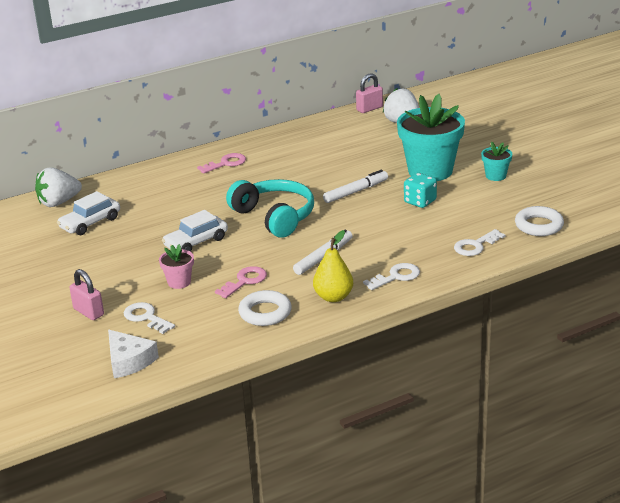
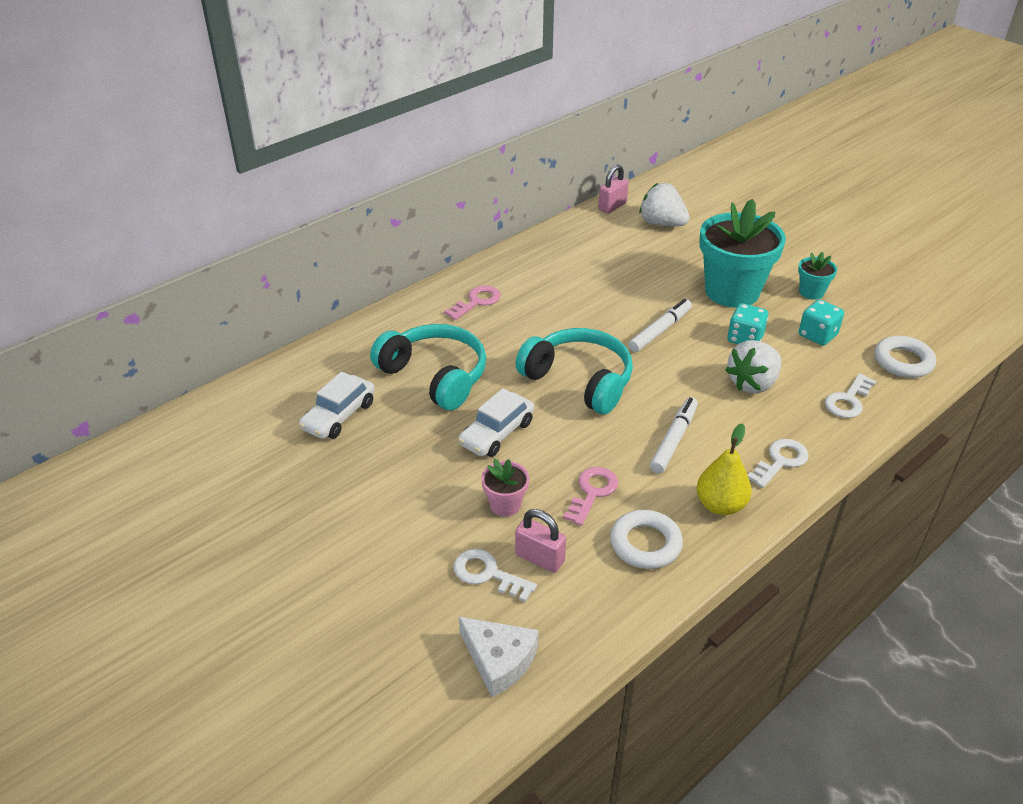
camera: 15 degrees left, 10 degrees up
white strawberry [35,167,82,207] -> white strawberry moved to [726,340,781,394]
pink padlock [70,269,104,320] -> pink padlock moved to [515,509,566,573]
none -> turquoise headphones [370,324,486,410]
none -> turquoise dice [799,299,844,346]

